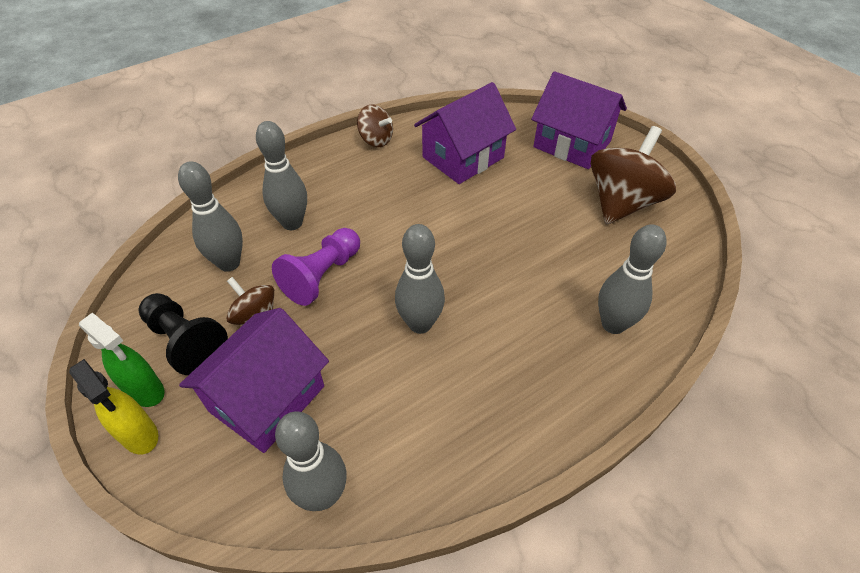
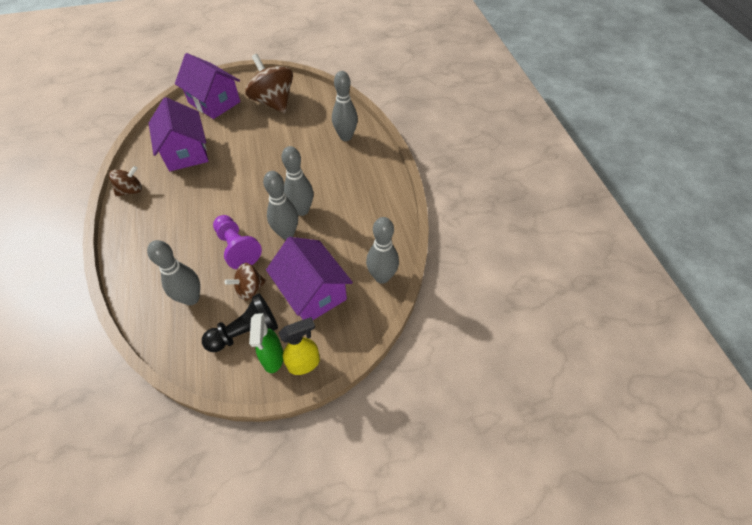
camera: 70 degrees left, 5 degrees up
green spray bottle [79,312,165,407] -> green spray bottle turned 120 degrees clockwise [249,313,283,373]
grey bowling pin [256,121,307,230] -> grey bowling pin moved to [263,171,298,240]
purple house [531,71,627,169] -> purple house turned 75 degrees clockwise [175,53,240,119]

